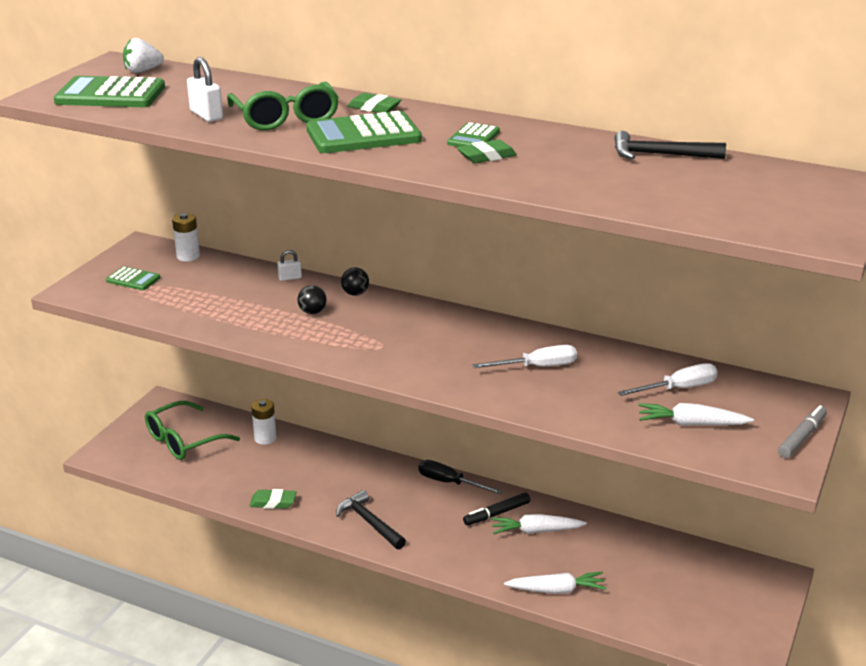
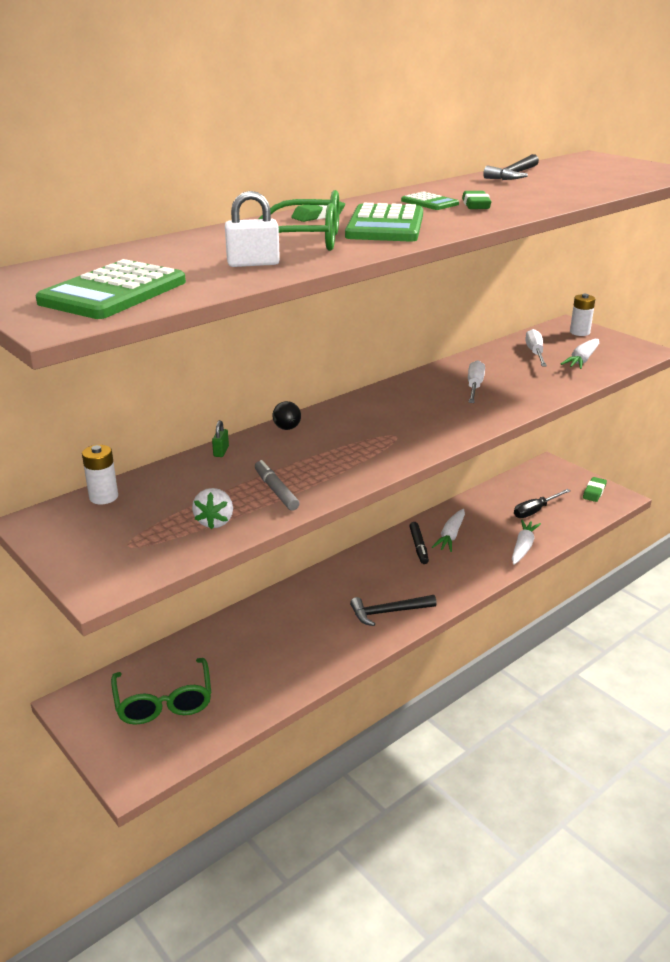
camera: 65 degrees left, 0 degrees up
green calculator [106,266,160,290] -> none
white strawberry [123,38,164,73] -> white strawberry moved to [192,488,233,529]
green eraser [249,489,296,509] -> green eraser moved to [583,477,607,502]
white battery [251,399,277,445] -> white battery moved to [570,294,595,336]
white padlock [277,250,302,281] -> green padlock [212,420,229,457]
black ball [298,285,327,314] -> none
black screwdriver [418,460,503,494] -> black screwdriver moved to [514,489,571,518]
grey marker [778,405,827,458] -> grey marker moved to [255,460,300,511]

